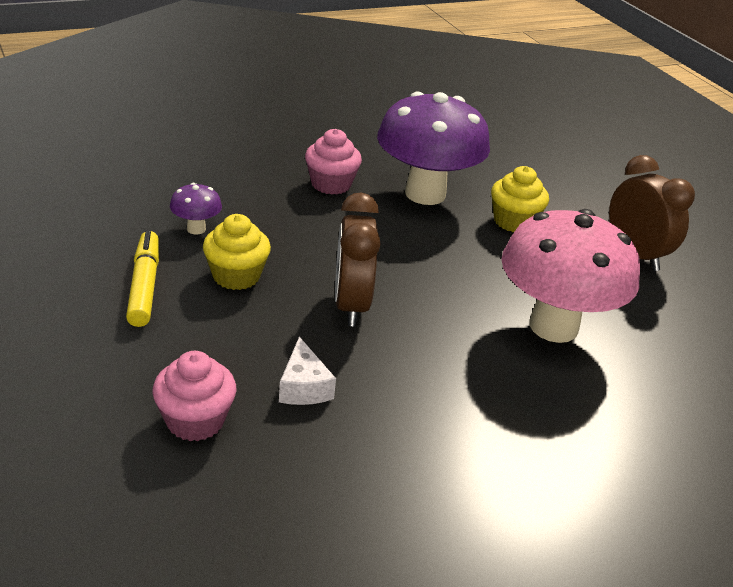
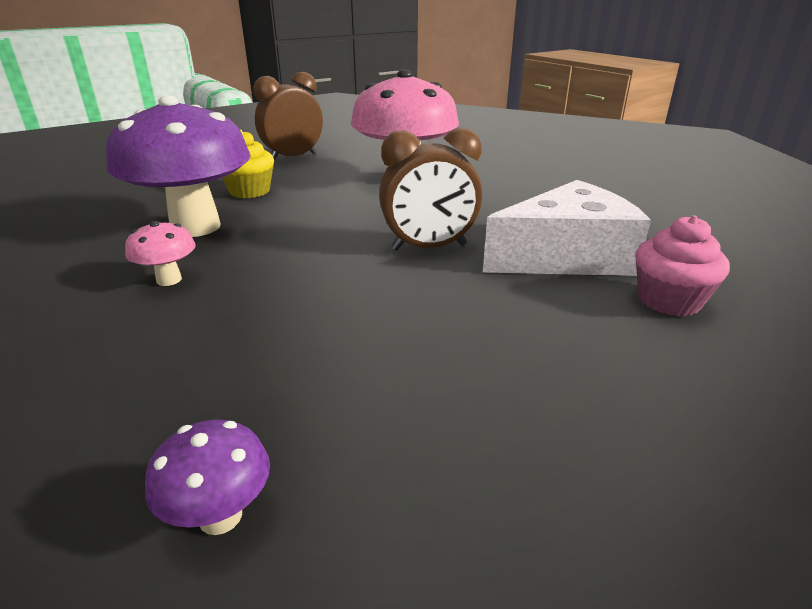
camera: 95 degrees left, 5 degrees down
yellow marker [126,230,159,327] -> none
purple mushroom [170,183,222,234] -> purple mushroom moved to [145,419,270,535]
yellow cupcake [203,214,271,290] -> none
white cheese [279,337,336,405] -> white cheese [482,180,651,276], size x2.15
pink cupcake [305,129,362,195] -> pink mushroom [125,221,196,286]

